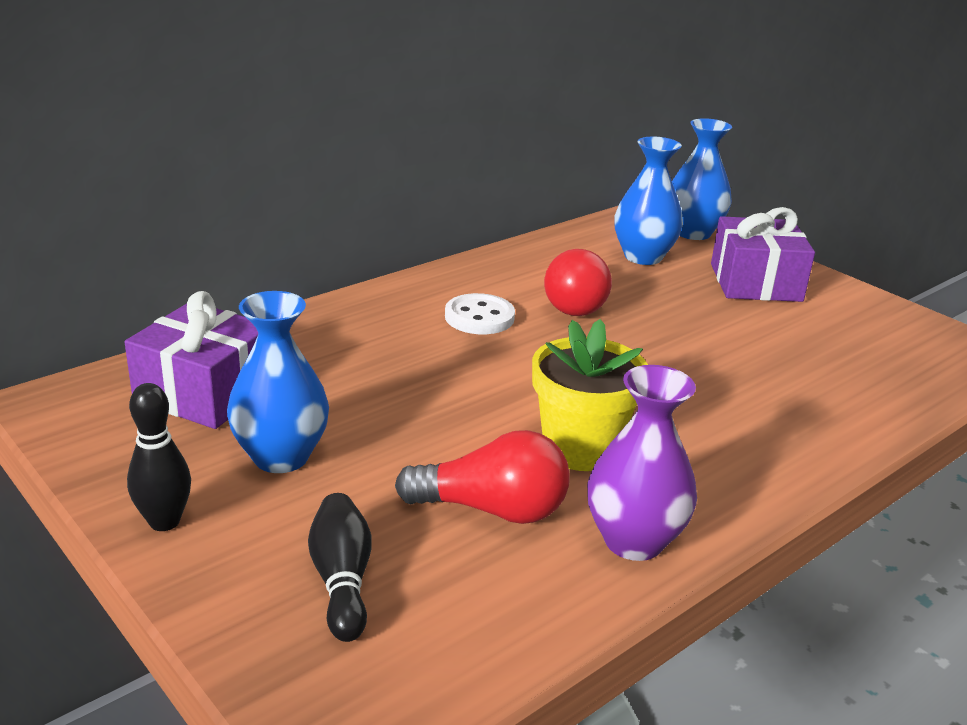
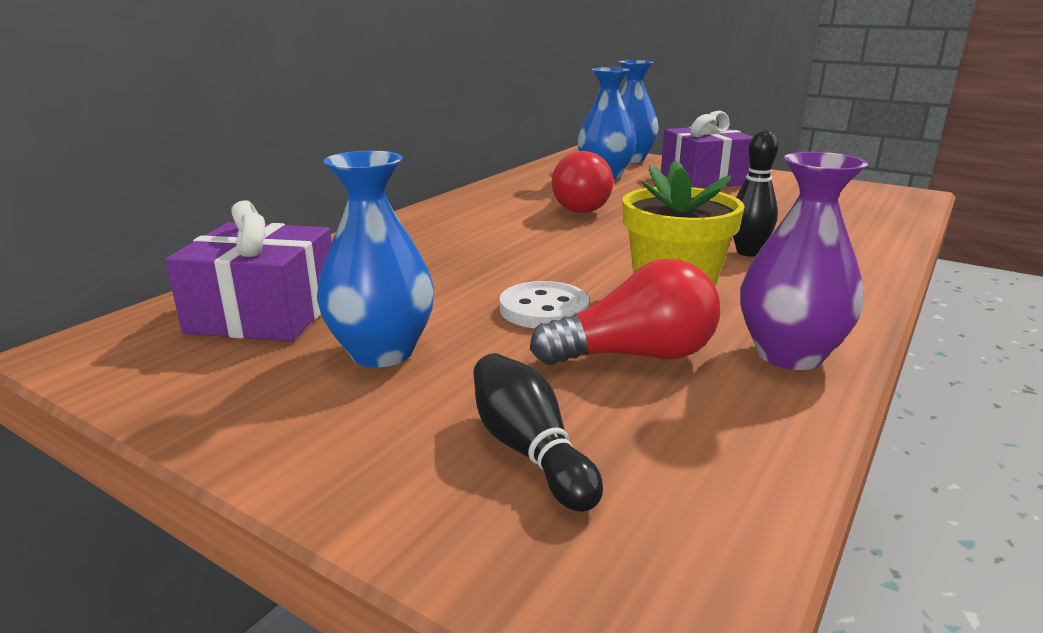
camera: 15 degrees left, 5 degrees down
black bowling pin [127,383,191,531] -> black bowling pin moved to [733,130,778,257]
white button [445,293,515,334] -> white button moved to [500,281,589,328]

